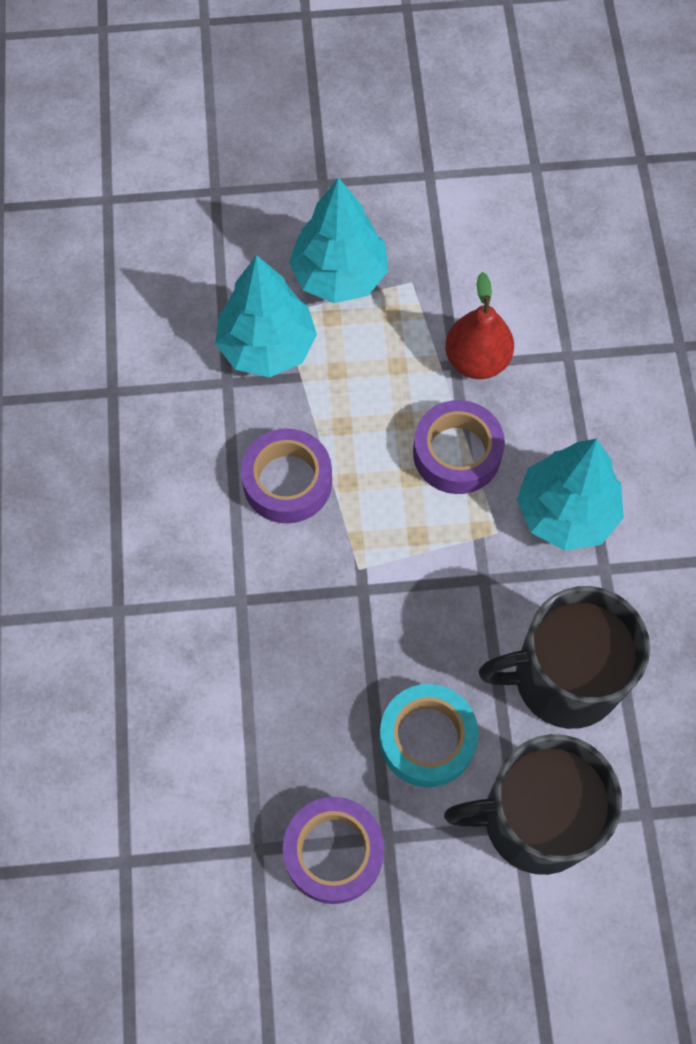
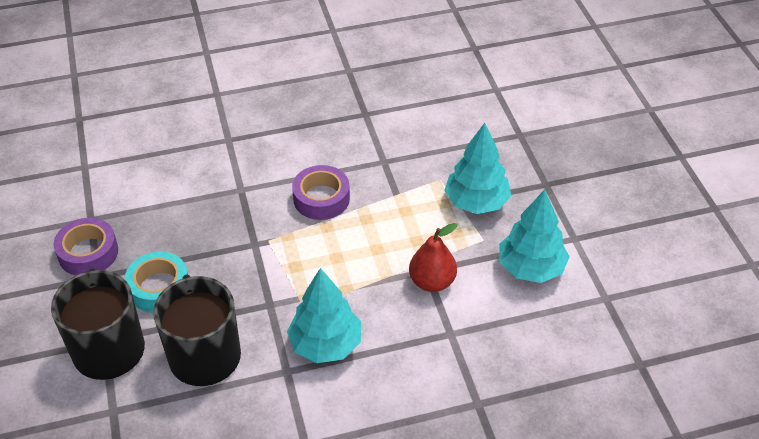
camera: 80 degrees right, 20 degrees down
turquoise tree [215,255,317,377] -> turquoise tree moved to [499,189,570,283]
purple tape [413,400,505,494] -> none

